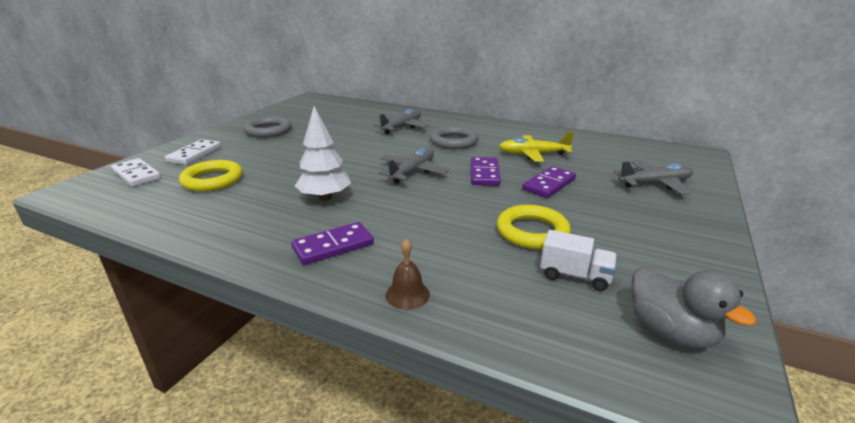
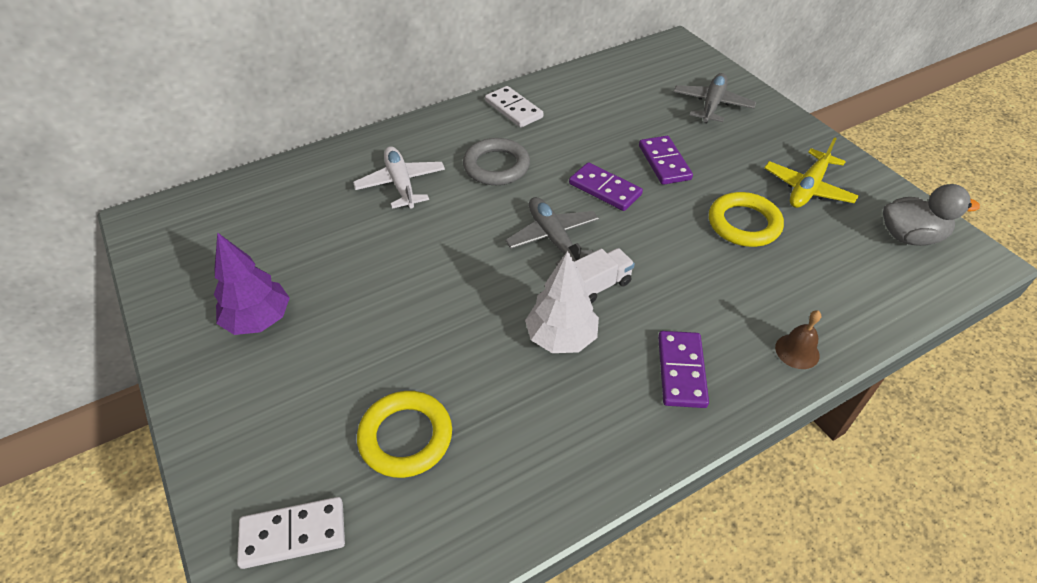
camera: 55 degrees left, 20 degrees up
white domino [165,139,221,165] -> white domino moved to [485,86,543,128]
grey ring [244,116,292,138] -> purple tree [214,232,290,335]
grey plane [373,109,429,134] -> white plane [353,146,445,209]
yellow plane [499,132,574,162] -> yellow plane moved to [764,137,859,208]
white truck [540,230,617,291] -> white truck moved to [574,248,635,303]

